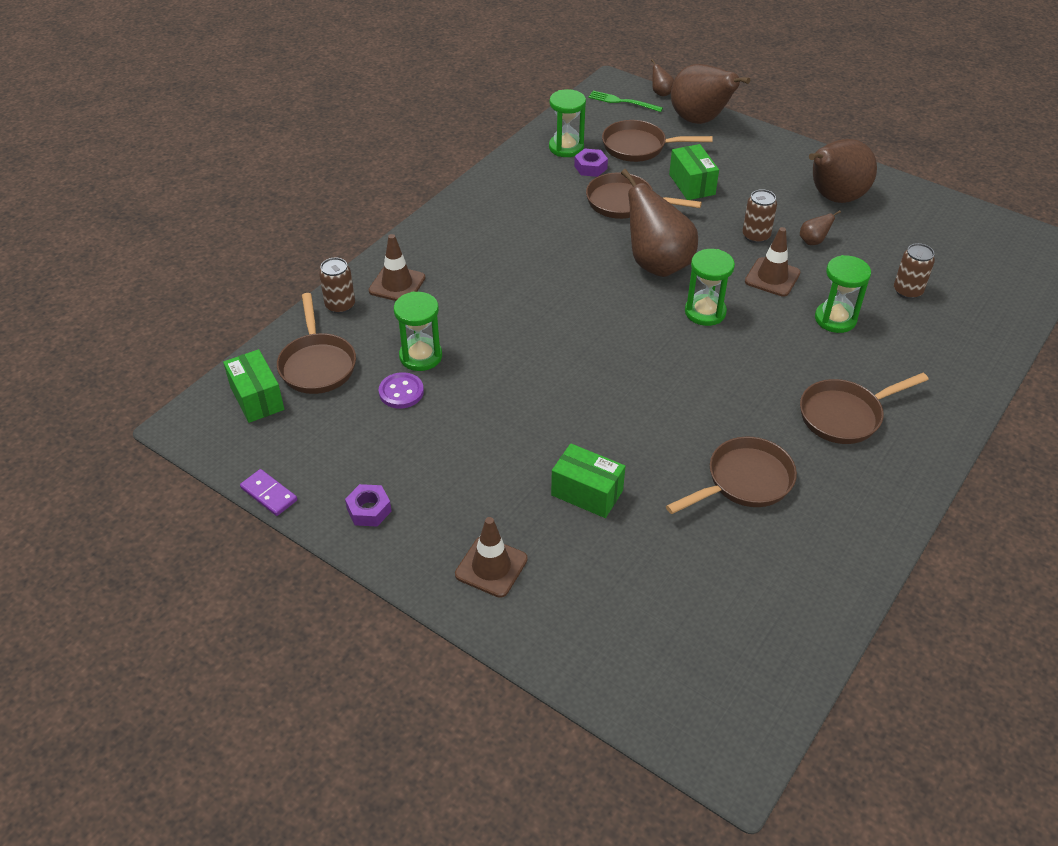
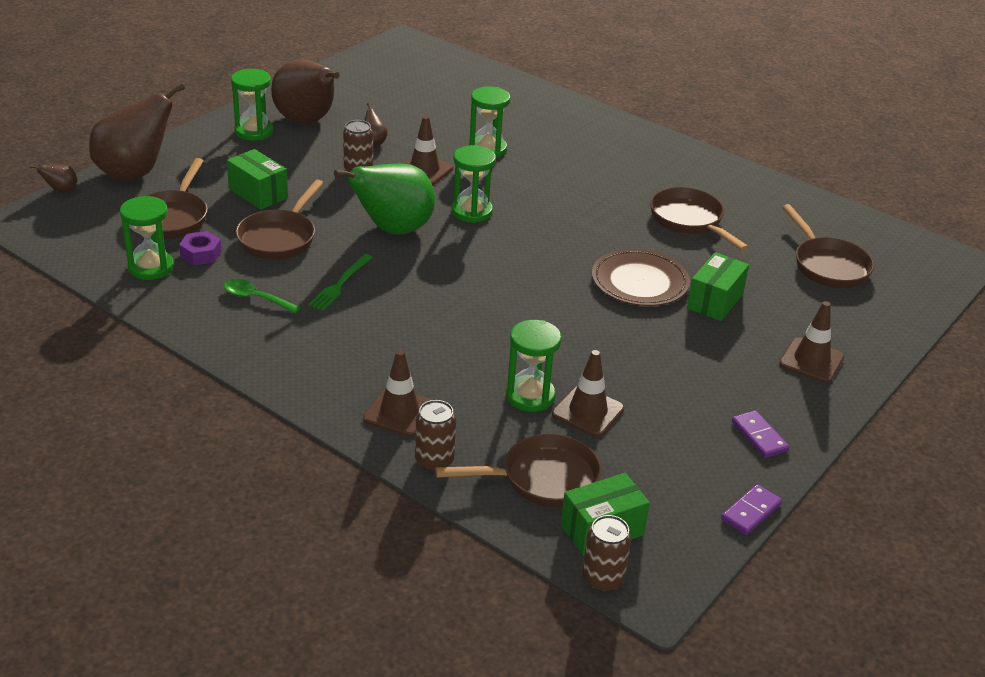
camera: 90 degrees left, 10 degrees down
purple nut [345,484,392,527] -> purple domino [732,410,789,458]
purple button [379,372,424,409] -> brown traffic cone [552,350,624,437]
green fork [588,91,663,112] -> green fork moved to [308,254,373,311]
brown pear [621,169,698,277] -> green pear [334,163,435,235]
green box [669,144,719,200] -> green box turned 60 degrees clockwise [227,149,288,210]
brown pan [800,373,929,444] -> brown pan moved to [782,204,874,288]
brown can [894,243,935,299] -> brown can moved to [582,515,631,592]
none -> green spoon [224,279,301,314]
none -> green hourglass [231,69,274,141]
none -> brown plate [592,249,690,306]

